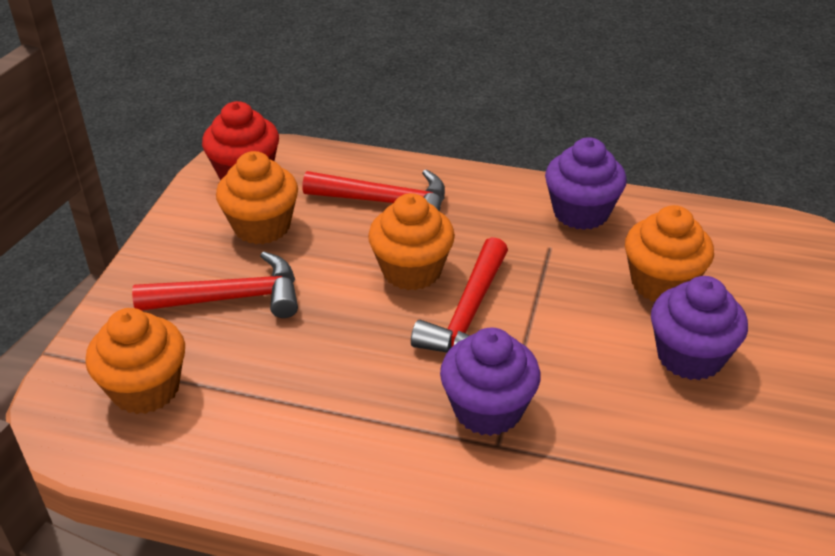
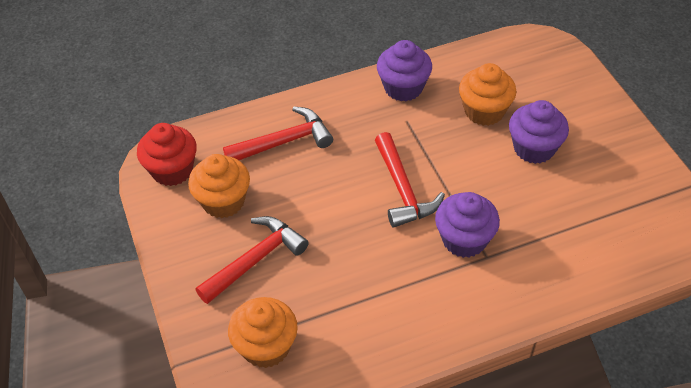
camera: 35 degrees left, 10 degrees up
orange cupcake [368,193,455,290] -> none

